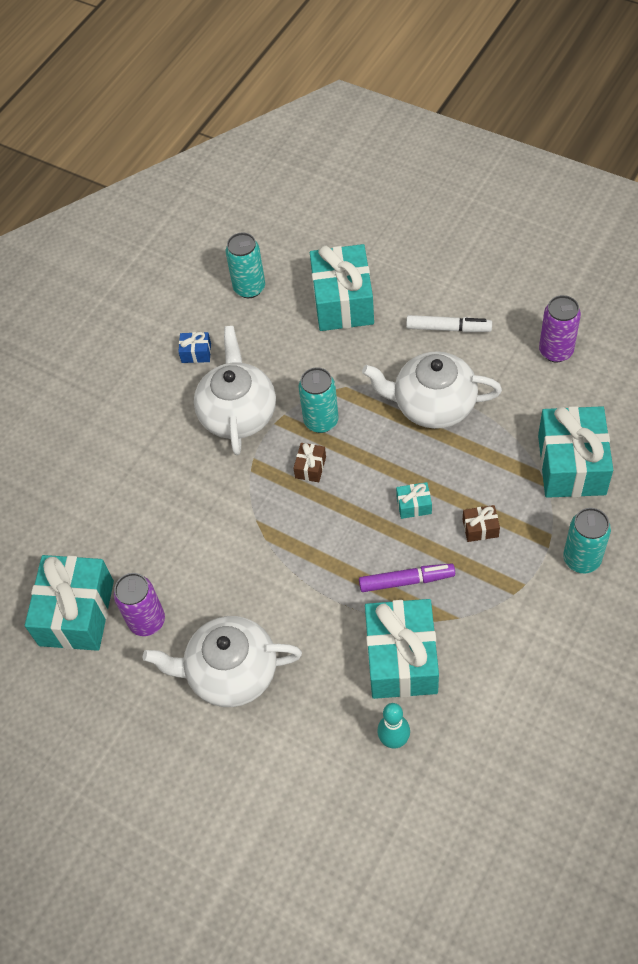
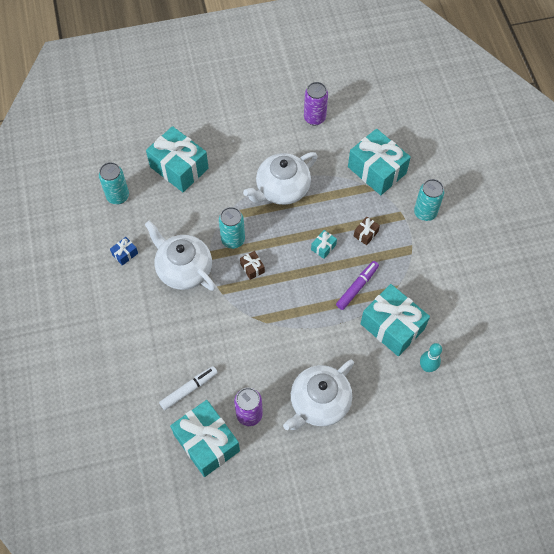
camera: 50 degrees left, 5 degrees up
white marker [406,315,492,332] -> white marker moved to [159,366,218,410]

